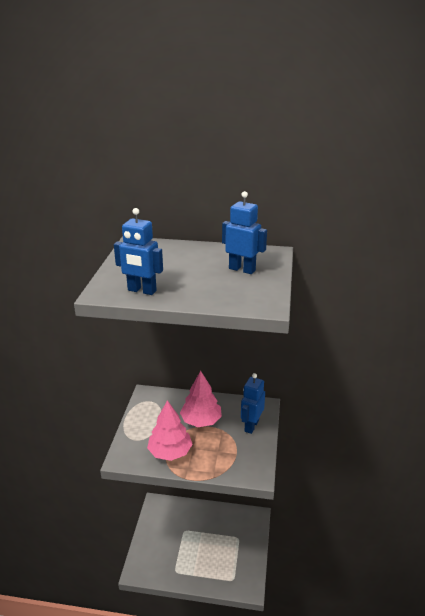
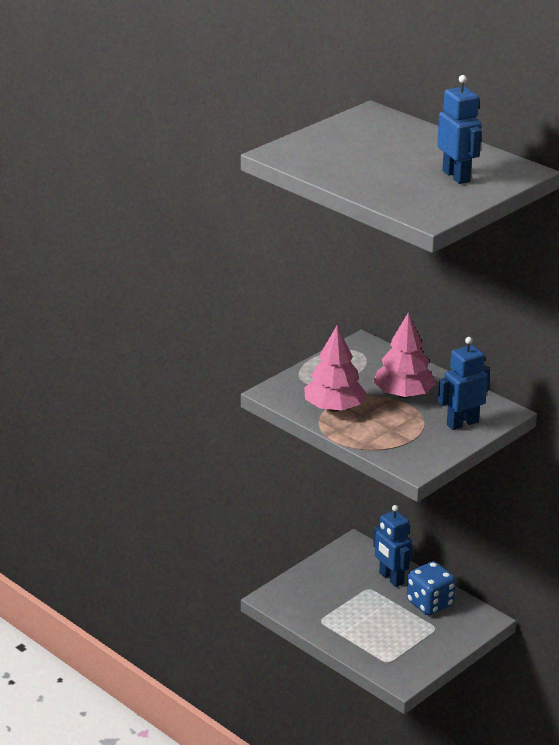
camera: 35 degrees right, 0 degrees up
blue robot [114,208,163,295] -> blue robot moved to [373,505,412,587]
none -> blue dice [407,561,456,615]

